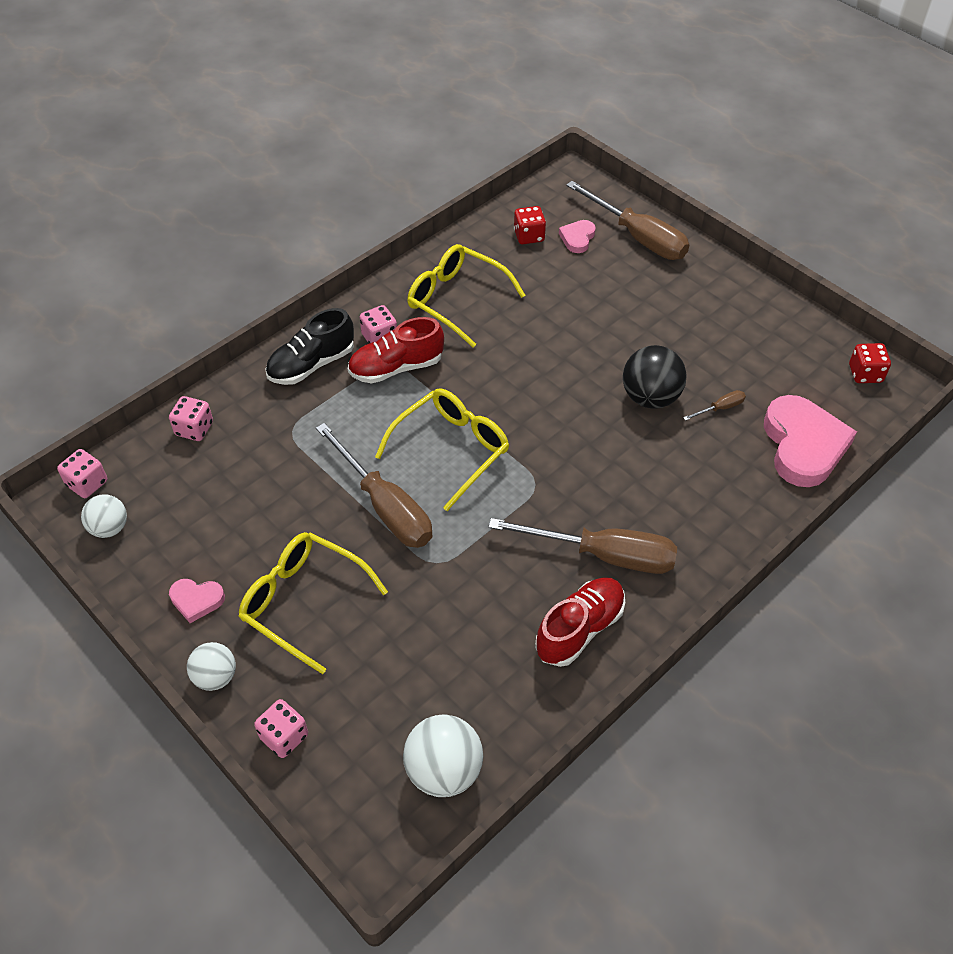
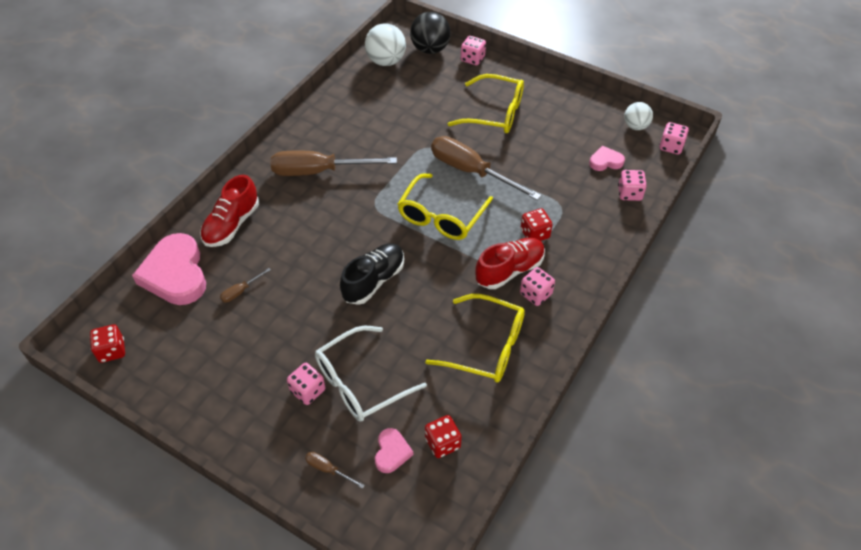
camera: 165 degrees right, 0 degrees up
pink heart [169,579,225,623] -> pink heart moved to [589,146,625,171]
white ball [187,642,236,691] -> none
black shoe [265,308,354,385] -> black shoe moved to [340,244,404,305]
red shoe [535,577,625,667] -> red shoe moved to [200,175,259,247]
brown screwdriver [566,181,689,260] -> brown screwdriver [305,452,365,489], size x0.41
black ball [623,345,687,408] -> black ball moved to [410,12,451,54]
none -> pink dice [287,363,325,405]
none -> white glasses [315,326,427,422]
none -> red dice [521,208,553,241]

